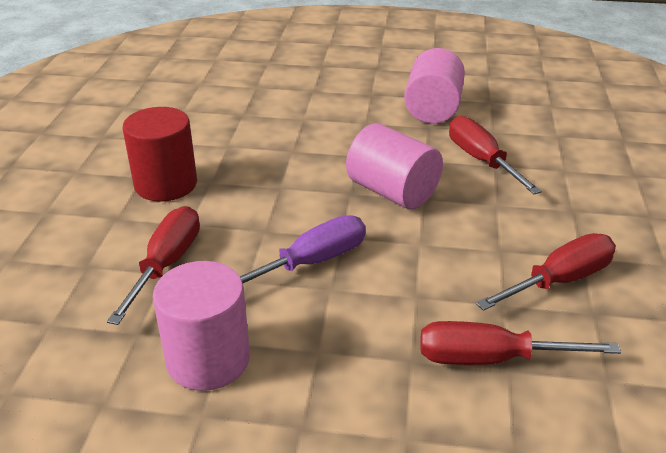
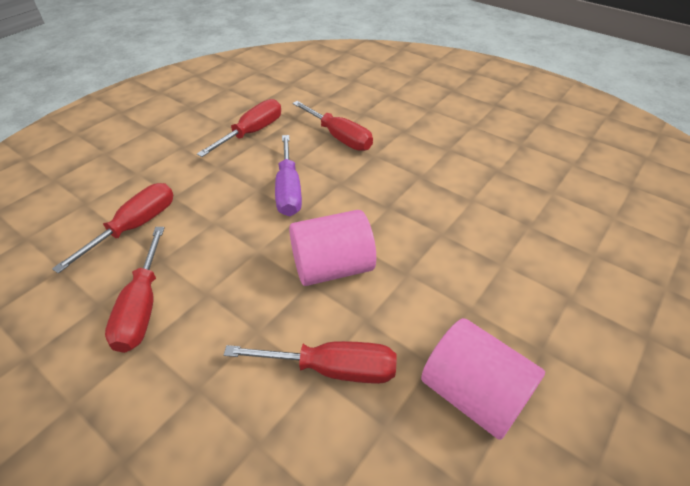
camera: 120 degrees right, 10 degrees up
red cylinder [122,107,197,202] -> none
pink cylinder [153,261,250,391] -> red screwdriver [197,99,281,157]

